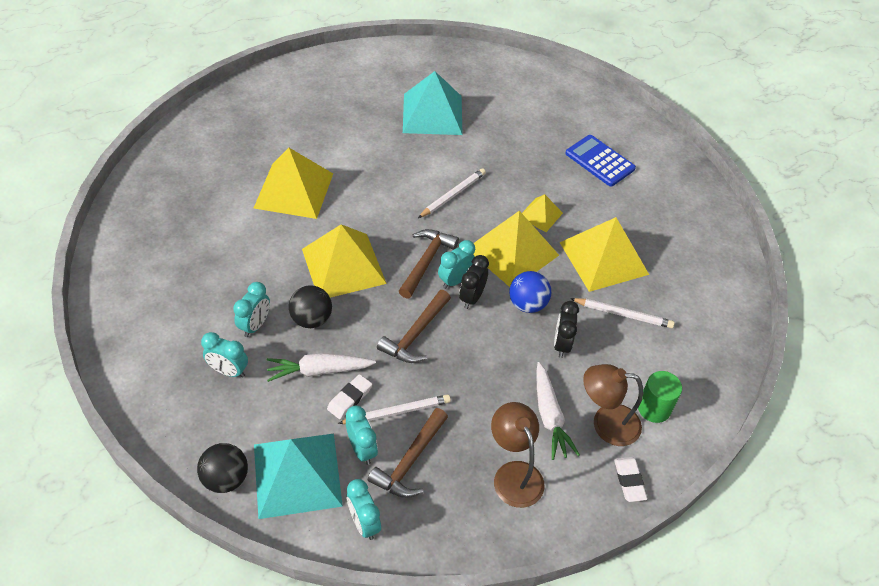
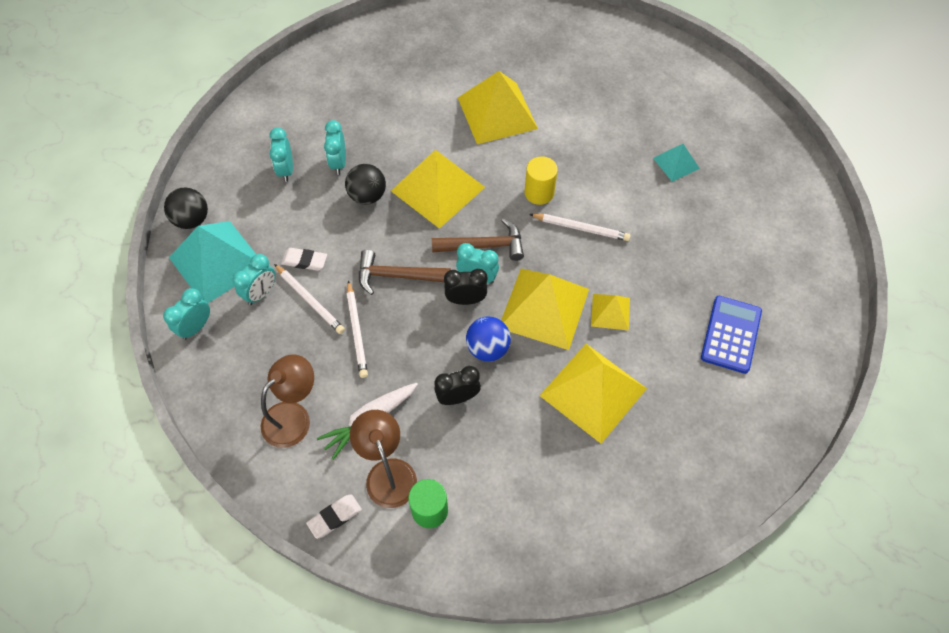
camera: 65 degrees right, 10 degrees up
turquoise clock [233,282,270,337] -> turquoise clock turned 90 degrees clockwise [324,120,346,175]
white carrot [267,353,376,382] -> none
brown hammer [368,408,448,498] -> none
turquoise pyramid [403,71,463,135] -> turquoise pyramid [653,144,700,182], size x0.51
white pencil [570,298,675,328] -> white pencil moved to [347,280,368,378]
none -> yellow cylinder [525,156,558,205]

